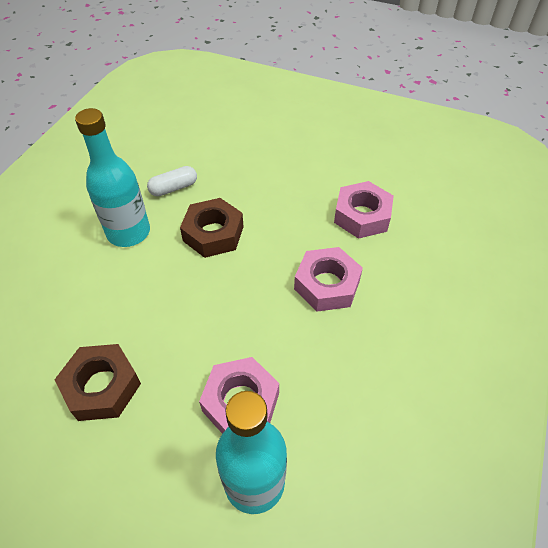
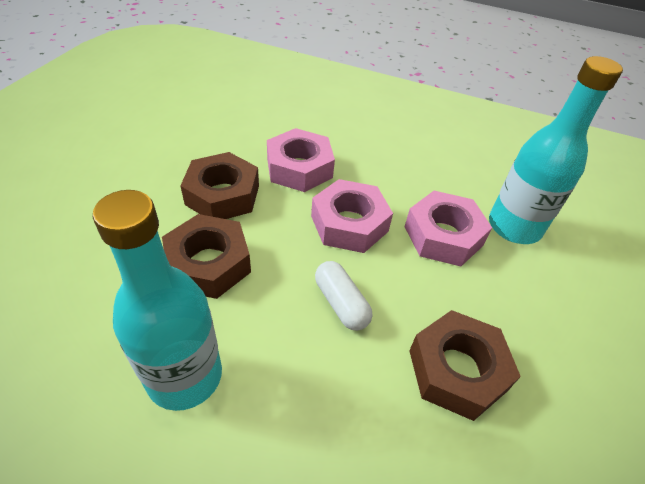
camera: 95 degrees left, 5 degrees down
white capsule [147,166,197,196] -> white capsule moved to [315,261,372,331]
pink nut [334,181,394,239] -> pink nut moved to [311,179,393,253]
none -> brown nut [180,152,259,219]

